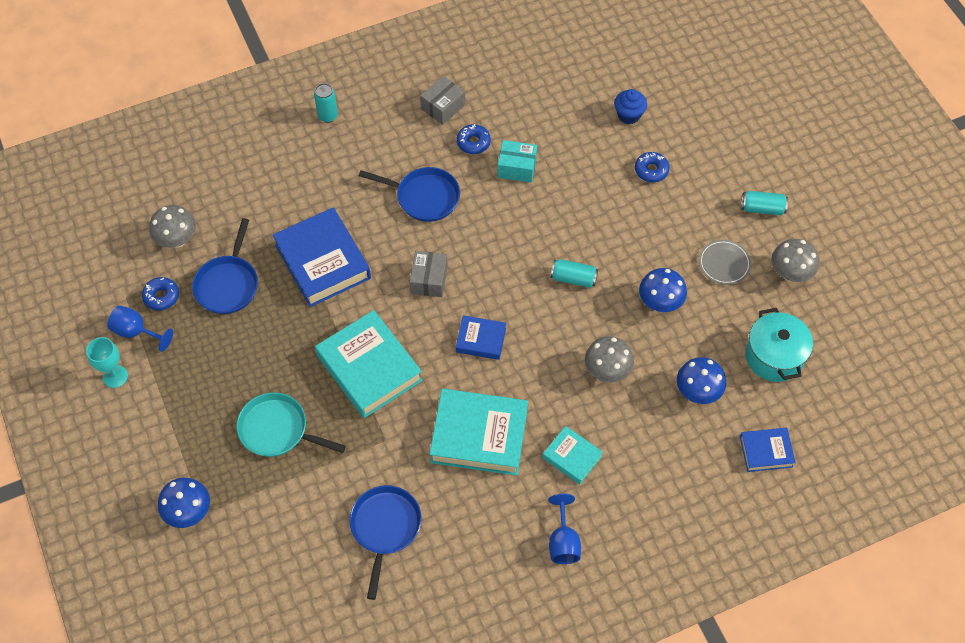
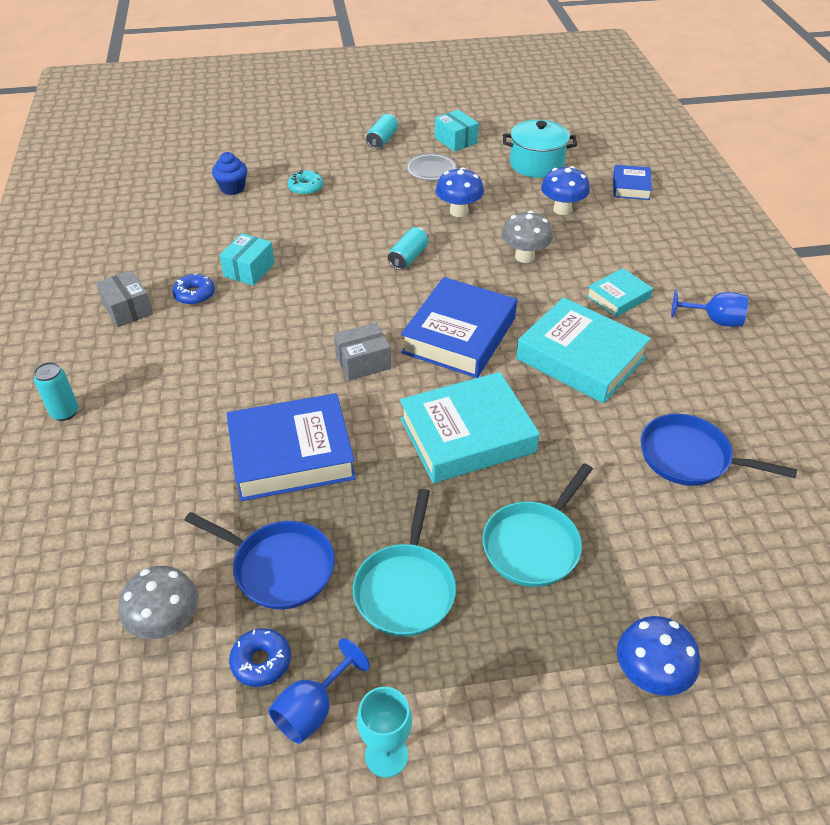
camera: 75 degrees left, 15 degrees down
blue pan [359,167,460,222] -> none
grey box [410,251,448,297] -> grey box turned 45 degrees counterclockwise [334,323,391,381]
turquoise book [429,389,528,476] -> turquoise book turned 75 degrees counterclockwise [516,297,651,404]
blue book [456,315,506,360] -> blue book [401,277,517,378], size x1.90
blue donut [635,152,670,182] -> turquoise donut [288,170,324,196]
grey mushroom [772,239,819,282] -> turquoise box [435,109,479,152]
none -> turquoise pan [353,489,456,637]

